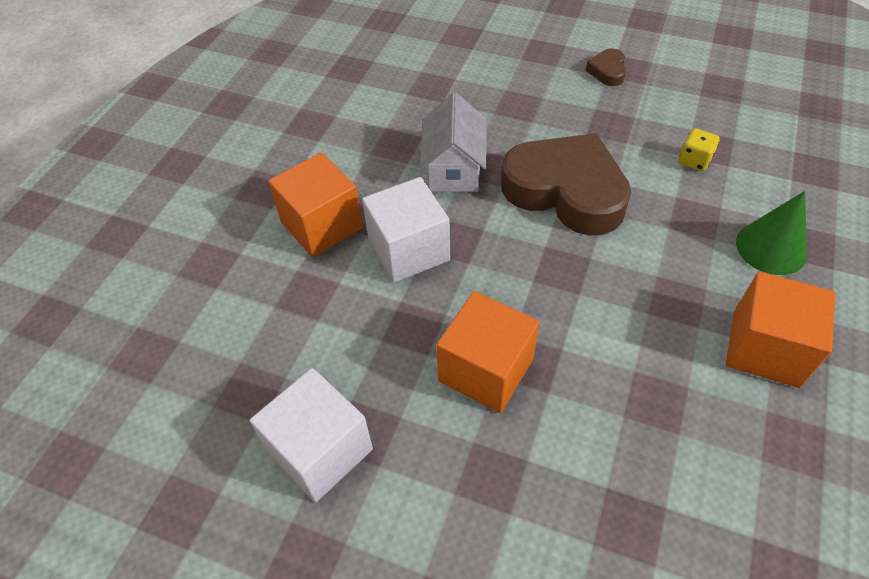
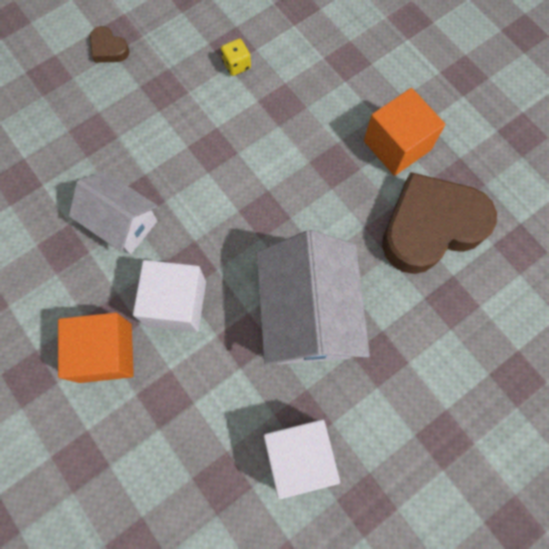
camera: 60 degrees left, 20 degrees up
orange cube [436,291,540,413] -> white house [257,230,370,365]
brown heart [501,133,631,236] -> brown heart moved to [382,172,497,274]
green cone [736,191,807,275] -> none

